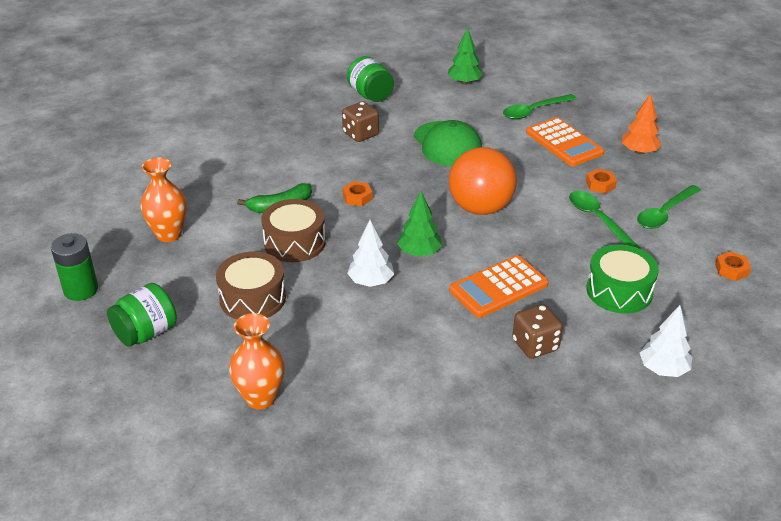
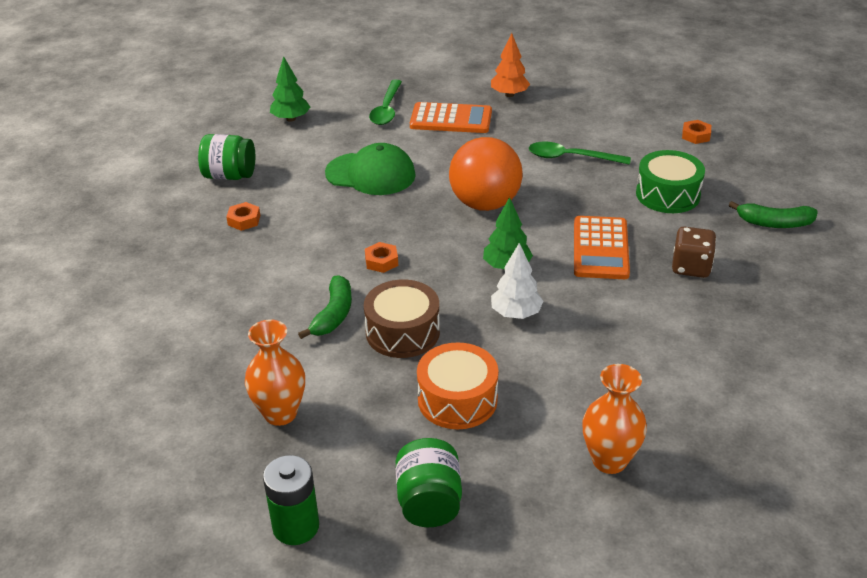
camera: 50 degrees left, 0 degrees up
brown drum [216,252,286,319] -> orange drum [417,342,499,429]
brown dice [342,102,379,142] -> none
orange nut [586,169,617,194] -> orange nut moved to [226,202,260,231]
green spoon [637,185,701,229] -> none
white tree [640,305,692,377] -> green banana [729,201,818,228]

